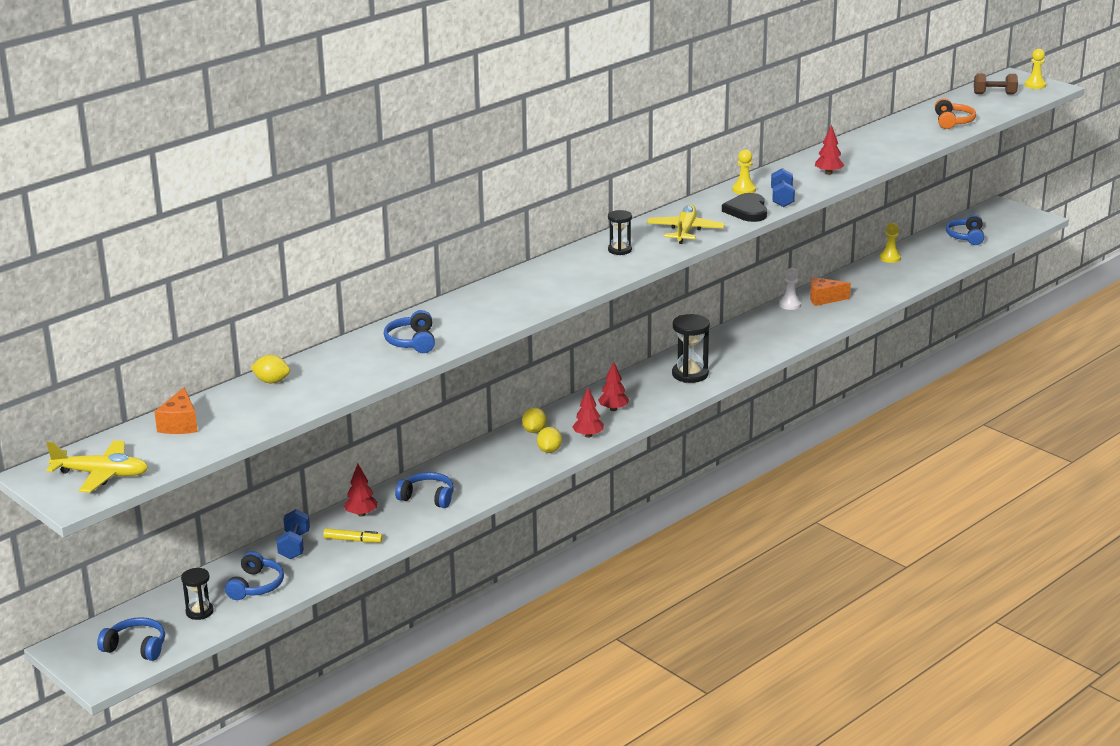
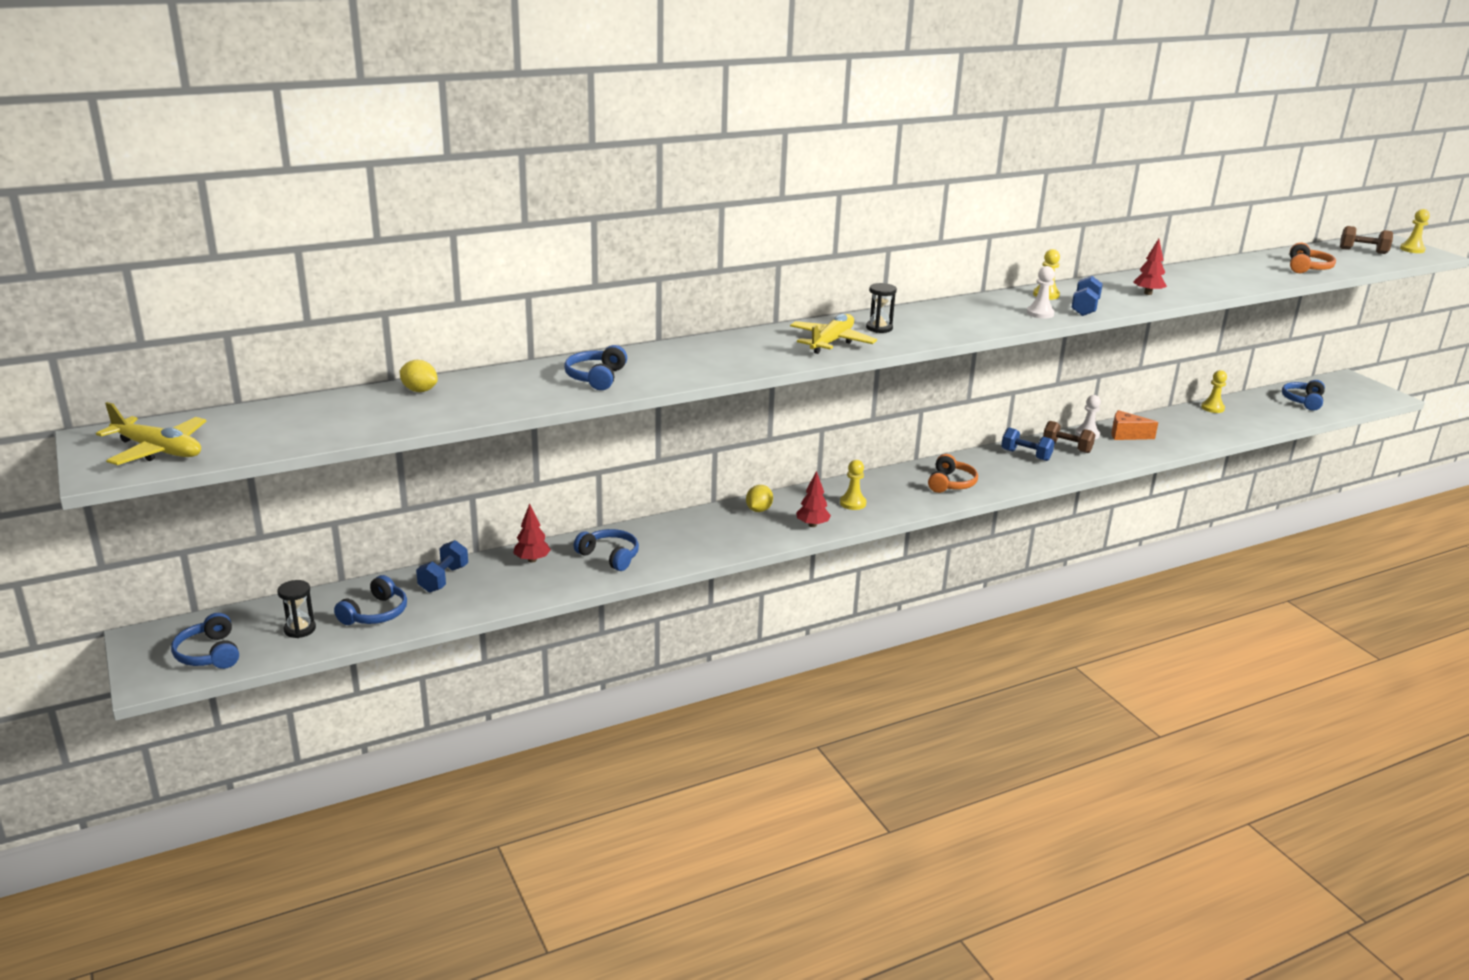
camera: 15 degrees right, 0 degrees up
blue headphones [97,617,165,661] -> blue headphones turned 150 degrees counterclockwise [171,613,239,669]
orange cheese [154,387,198,434] -> none
yellow marker [323,528,383,543] -> none
yellow lemon [537,427,562,453] -> none
red tree [598,361,629,411] -> yellow pawn [840,460,866,510]
yellow plane [647,204,725,244] -> yellow plane moved to [790,314,877,354]
black hourglass [672,314,710,383] -> orange headphones [928,454,978,493]
black heart [722,193,767,222] -> white pawn [1027,266,1055,319]
none -> blue dumbbell [1001,428,1055,461]
none -> brown dumbbell [1043,421,1095,453]

